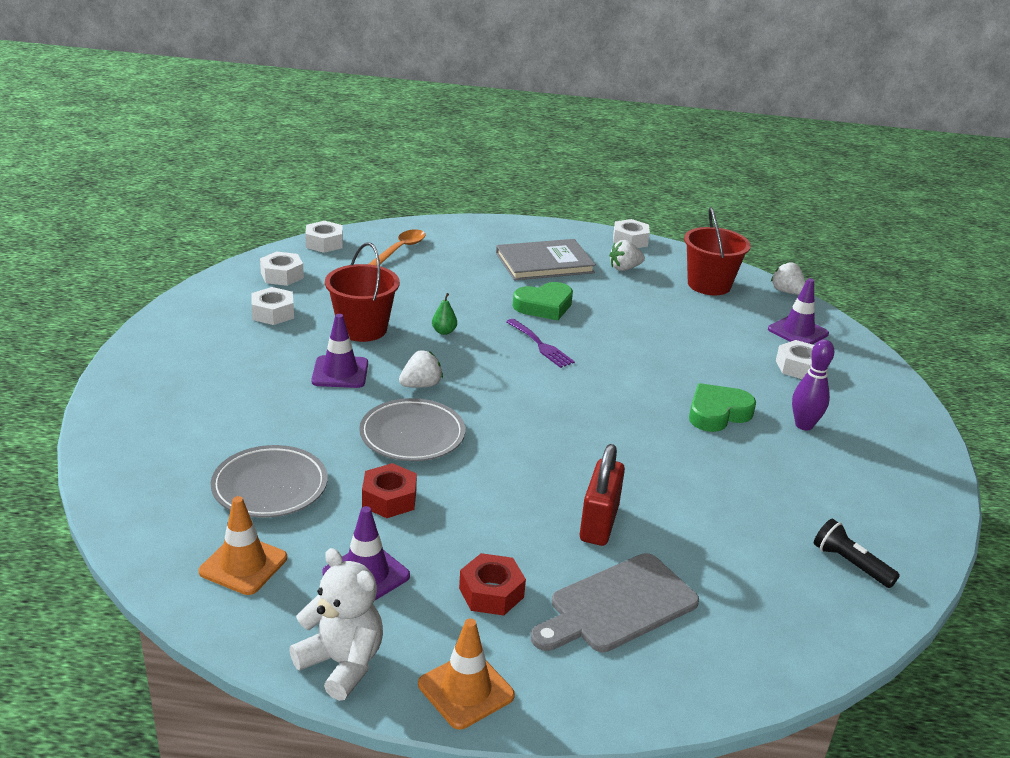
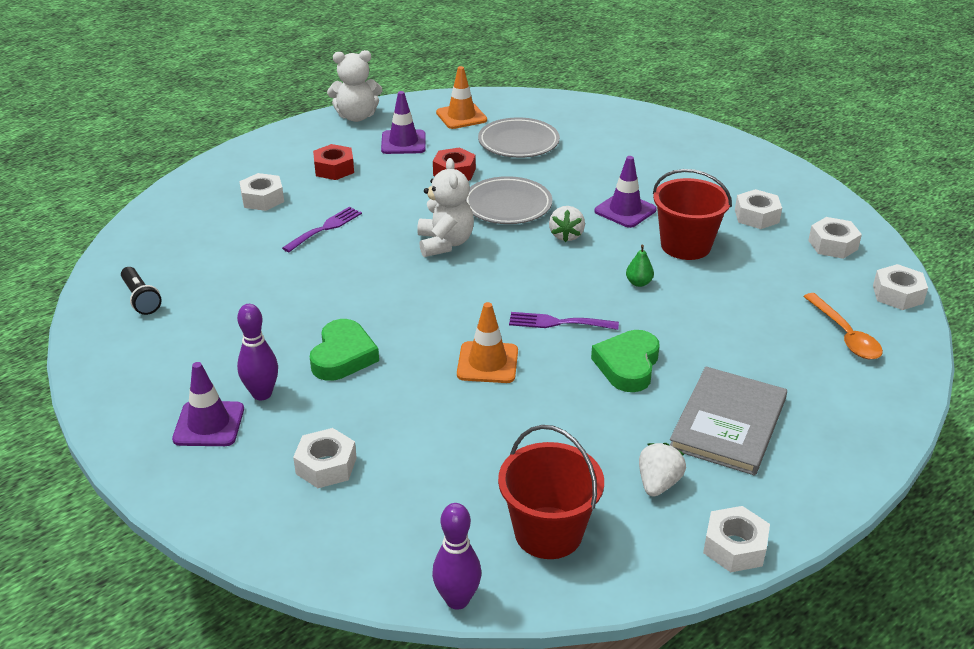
camera: 135 degrees right, 5 degrees up
orange traffic cone [418,618,515,730] -> orange traffic cone moved to [457,302,518,383]
grey cutting board [531,553,699,652] -> white nut [239,173,284,211]
red padlock [580,444,625,546] -> purple fork [282,207,362,252]
purple traffic cone [768,278,829,344] -> purple traffic cone moved to [172,362,244,446]
white strawberry [771,261,806,295] -> purple bowling pin [432,503,481,610]
black flashlight [814,519,900,588] -> black flashlight turned 60 degrees clockwise [121,267,162,315]
none -> white teddy bear [417,158,474,257]

